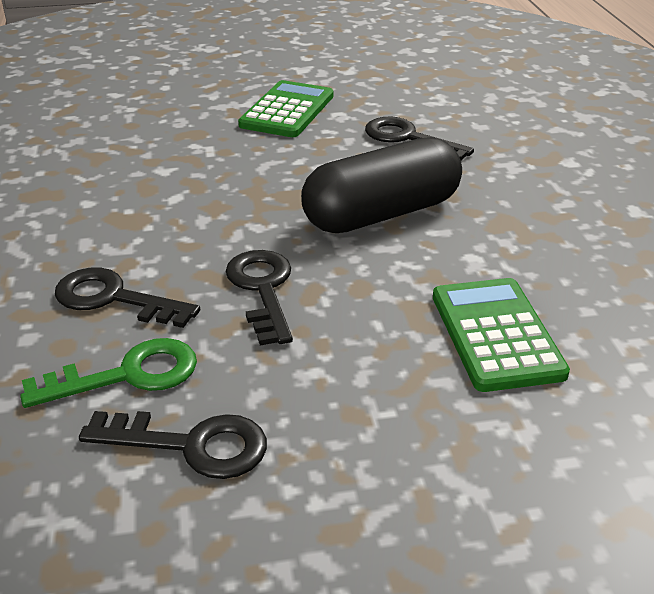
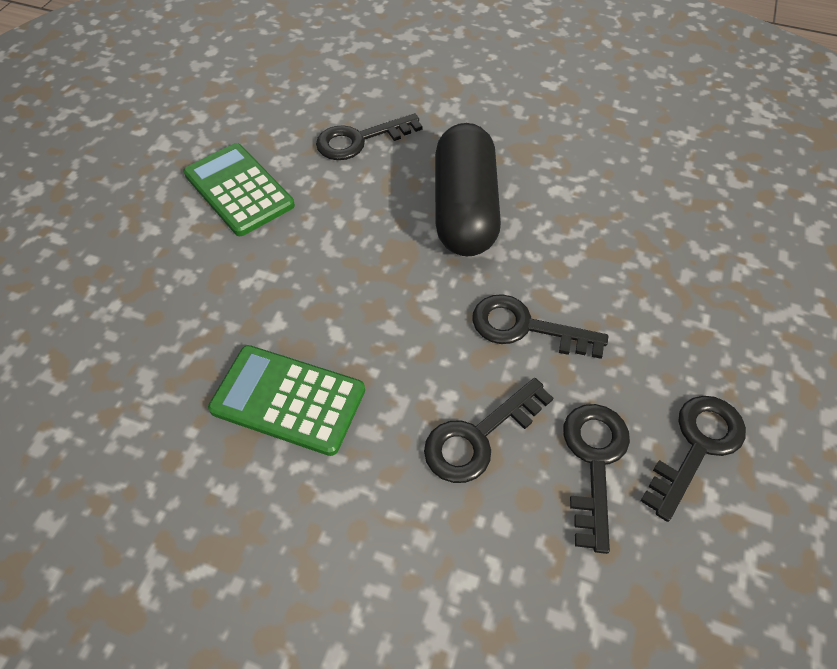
camera: 60 degrees left, 20 degrees up
green key [20,338,197,408] -> black key [563,404,630,554]
green calculator [433,278,570,392] -> green calculator moved to [208,345,365,456]

